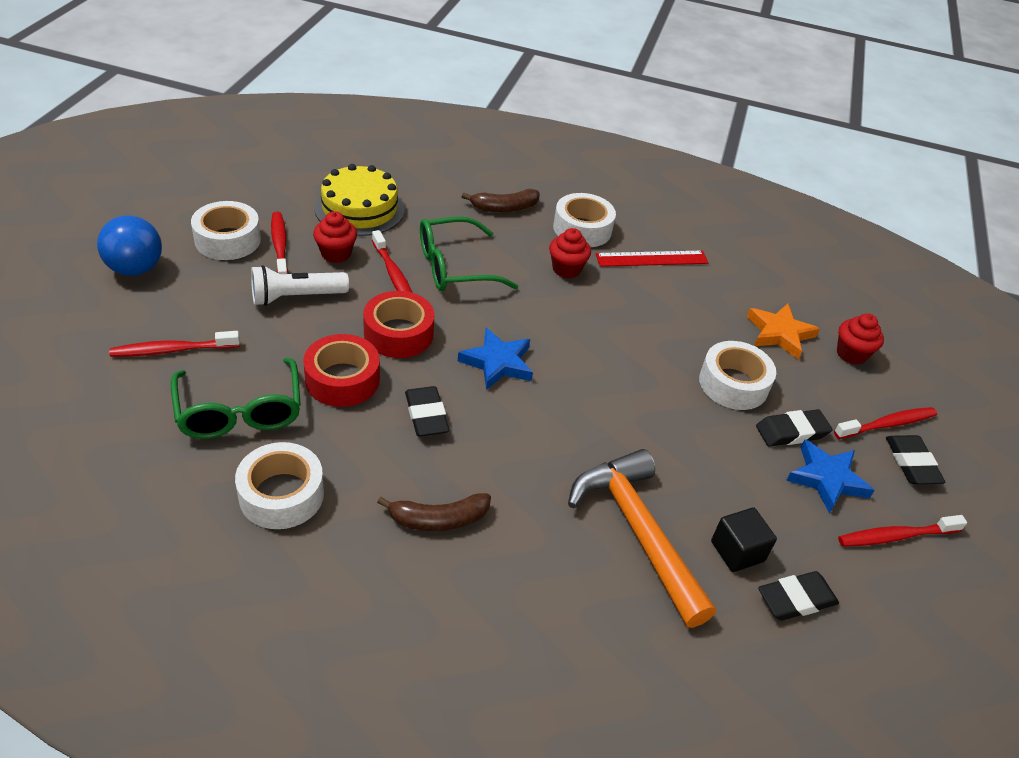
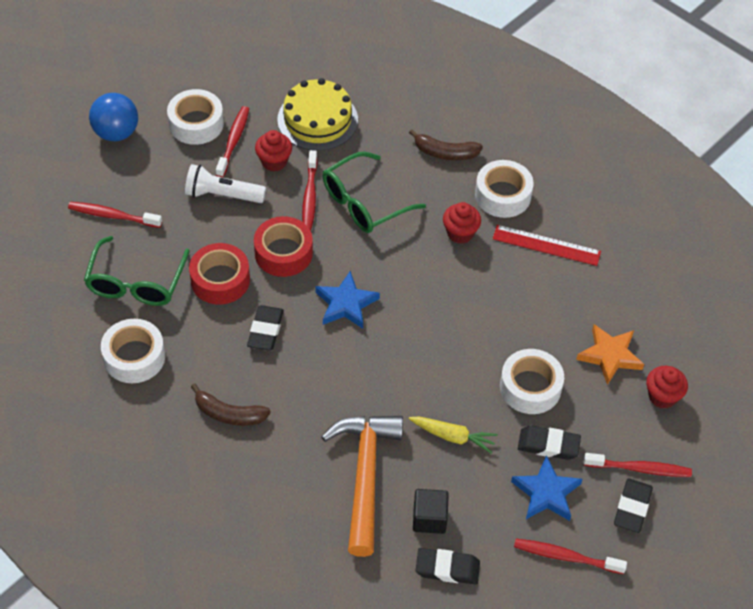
camera: 30 degrees right, 10 degrees up
green glasses [420,217,518,291] -> green glasses turned 45 degrees counterclockwise [322,152,426,233]
none -> yellow carrot [409,416,498,454]

